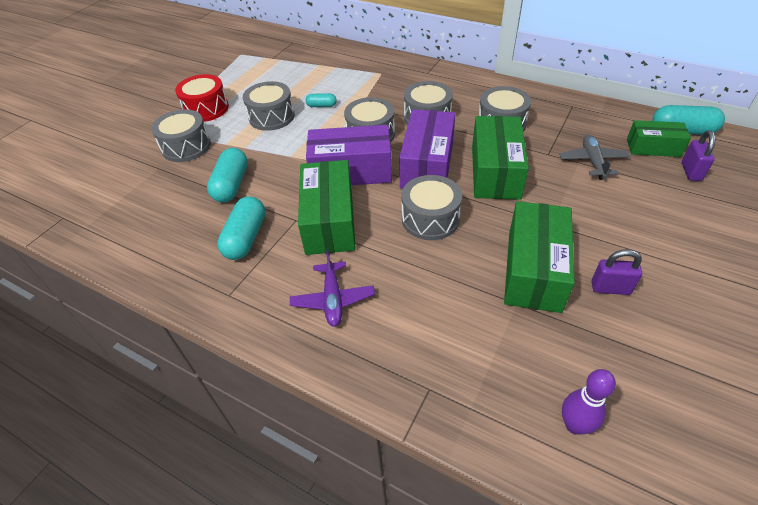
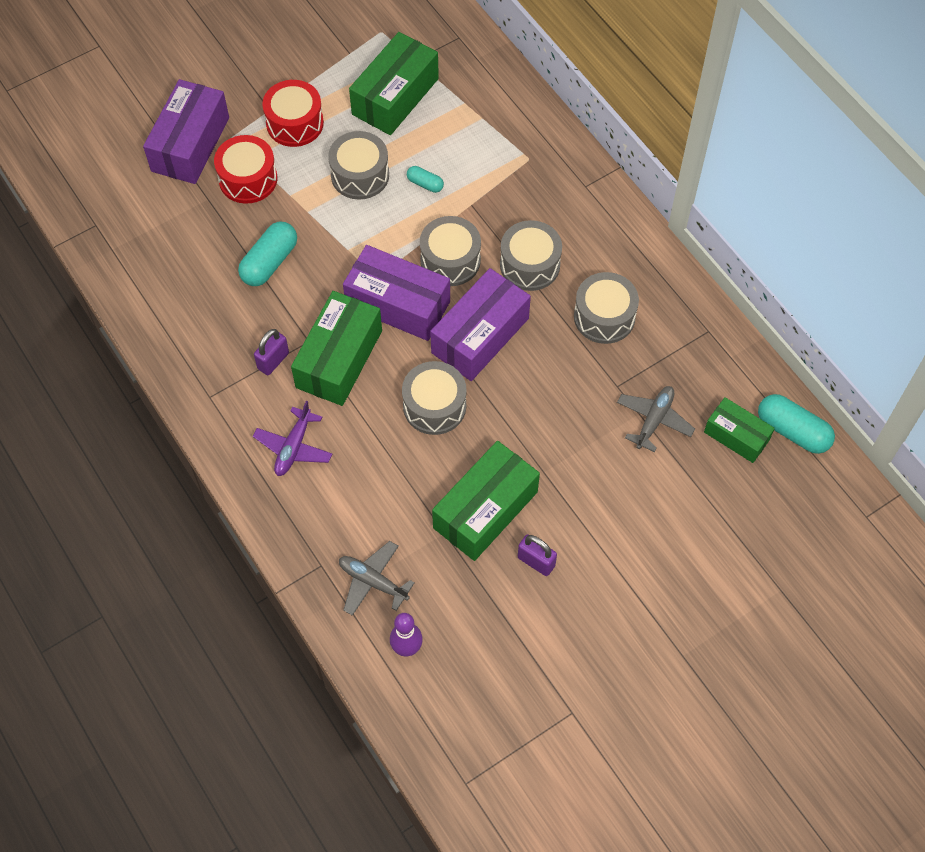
camera: 25 degrees right, 15 degrees up
grey drum [151,109,211,162] -> red drum [214,135,277,204]
turquoise capsule [217,196,265,260] -> none
green box [472,116,529,200] -> green box moved to [349,32,439,135]
purple padlock [682,130,716,181] -> purple padlock moved to [254,329,289,375]
none -> purple box [143,79,229,184]
none -> grey plane [339,541,415,616]

